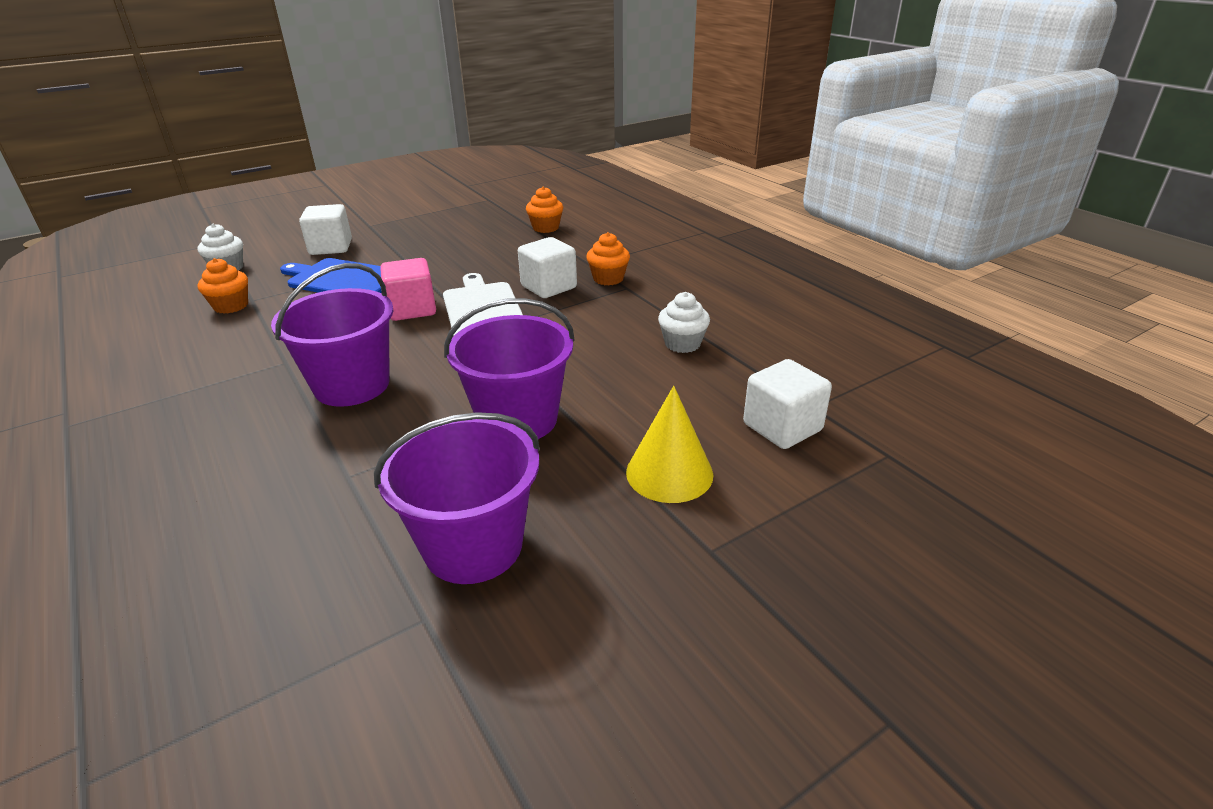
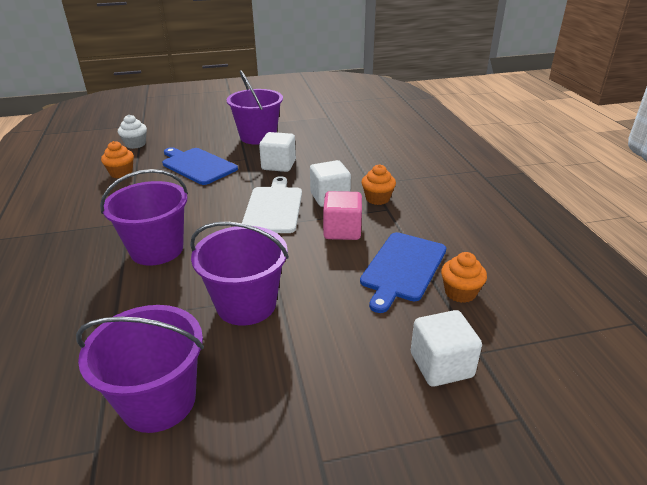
camera: 20 degrees right, 0 degrees up
white cube [299,204,352,255] -> white cube moved to [259,132,296,172]
pink cube [380,258,436,321] -> pink cube moved to [323,191,362,240]
orange cupcake [526,186,563,233] -> orange cupcake moved to [441,252,487,303]
yellow cone [626,386,713,503] -> none
white cupcake [658,292,710,353] -> blue cutting board [360,232,446,313]
none -> purple bucket [227,70,283,145]

